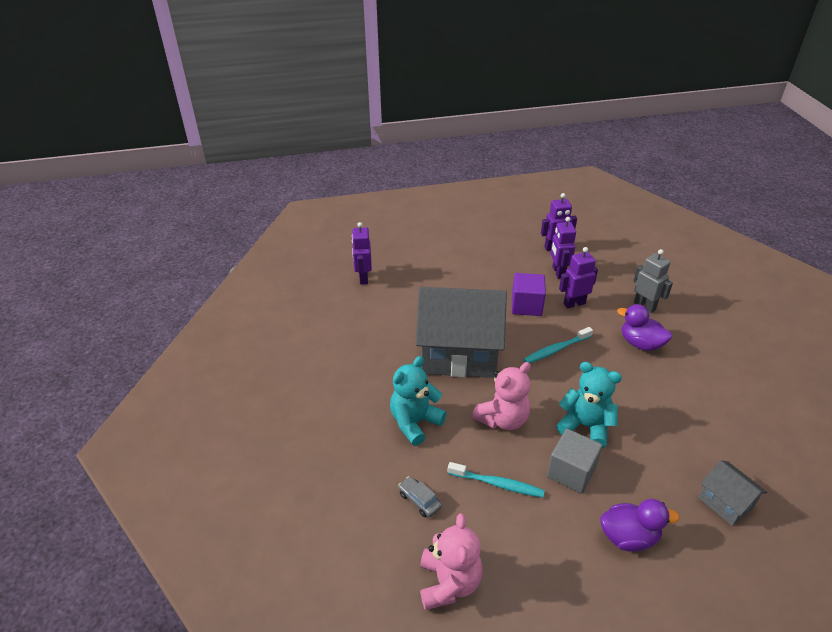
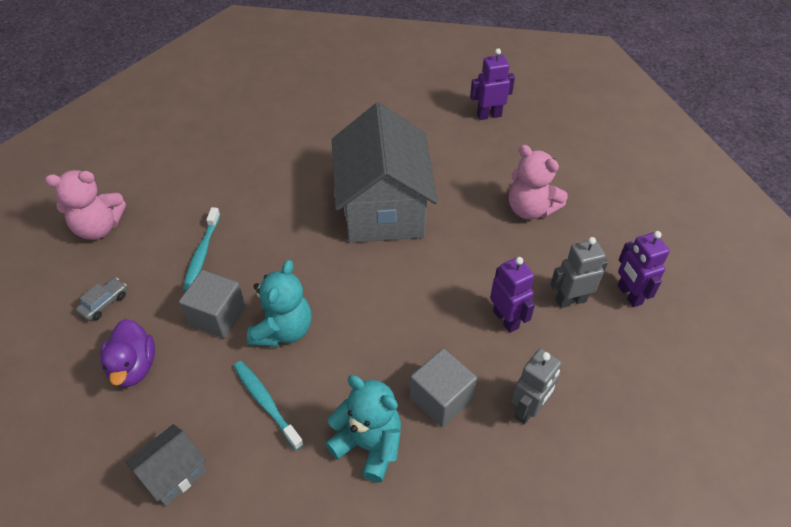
camera: 80 degrees right, 10 degrees up
turquoise teddy bear [390,356,447,446] -> turquoise teddy bear moved to [325,375,401,483]
grey car [398,476,442,517] -> grey car moved to [76,278,127,321]
pink teddy bear [472,362,531,430] -> pink teddy bear moved to [509,145,568,220]
purple cube [512,273,546,316] -> none
turquoise toothbrush [523,327,593,363] -> turquoise toothbrush moved to [233,361,304,450]
purple robot [550,217,576,279] -> grey robot [550,237,608,308]
purple duck [617,304,672,351] -> grey cube [410,349,477,427]

